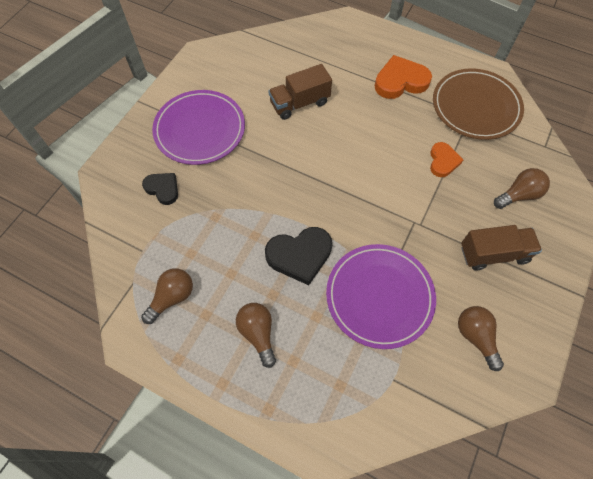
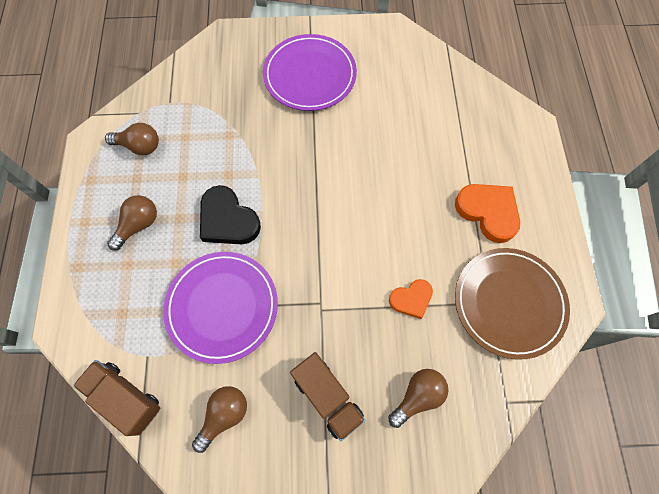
camera: 60 degrees right, 5 degrees up
black heart [142,173,178,205] -> none
brown truck [268,64,332,120] -> brown truck moved to [73,360,160,436]
brown light bulb [494,168,550,209] -> brown light bulb turned 75 degrees counterclockwise [388,369,448,428]

